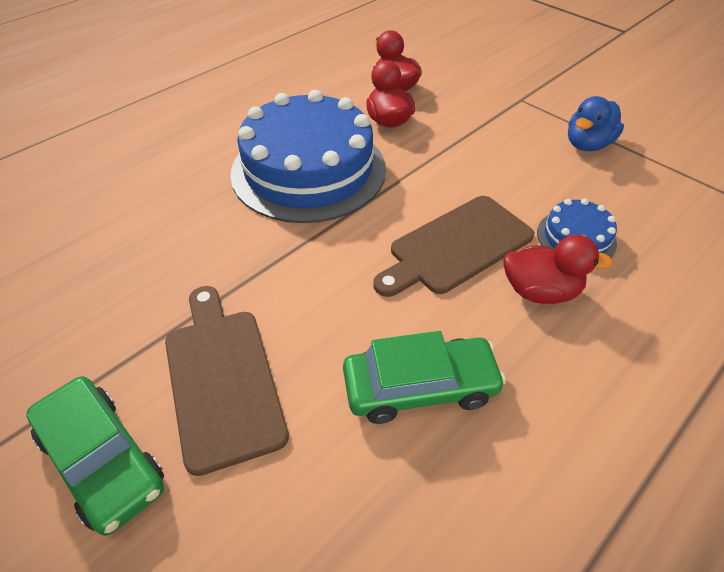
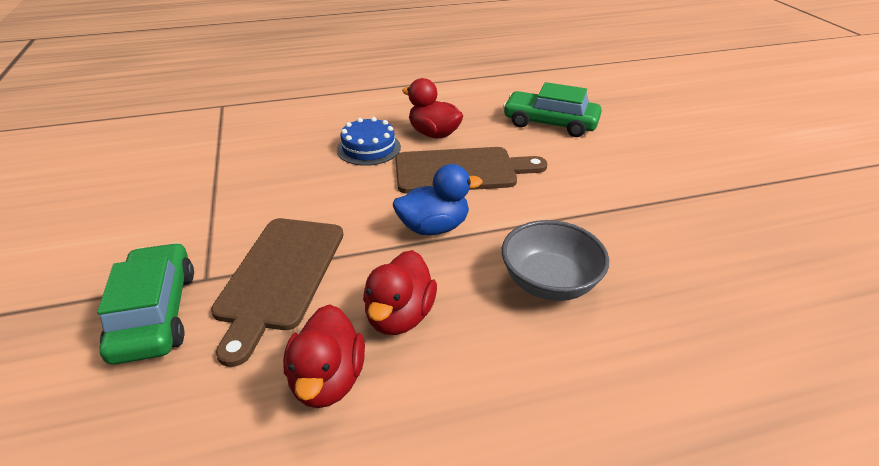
camera: 150 degrees left, 10 degrees down
green car [26,376,164,536] -> green car moved to [97,243,194,365]
brown cutting board [165,286,289,476] -> brown cutting board moved to [211,218,343,367]
blue cake [230,90,386,223] -> grey bowl [502,220,609,301]
blue duck [568,96,624,151] -> blue duck moved to [393,164,483,235]

